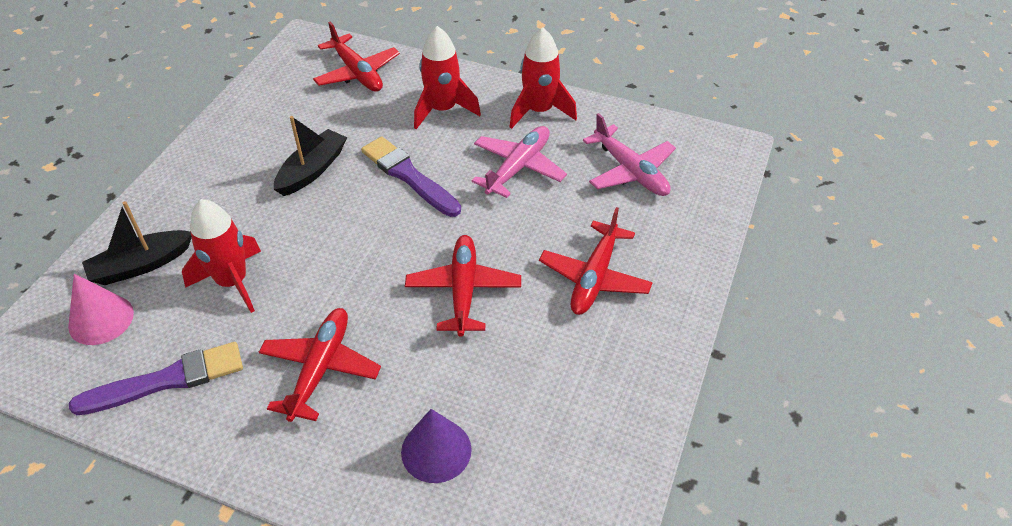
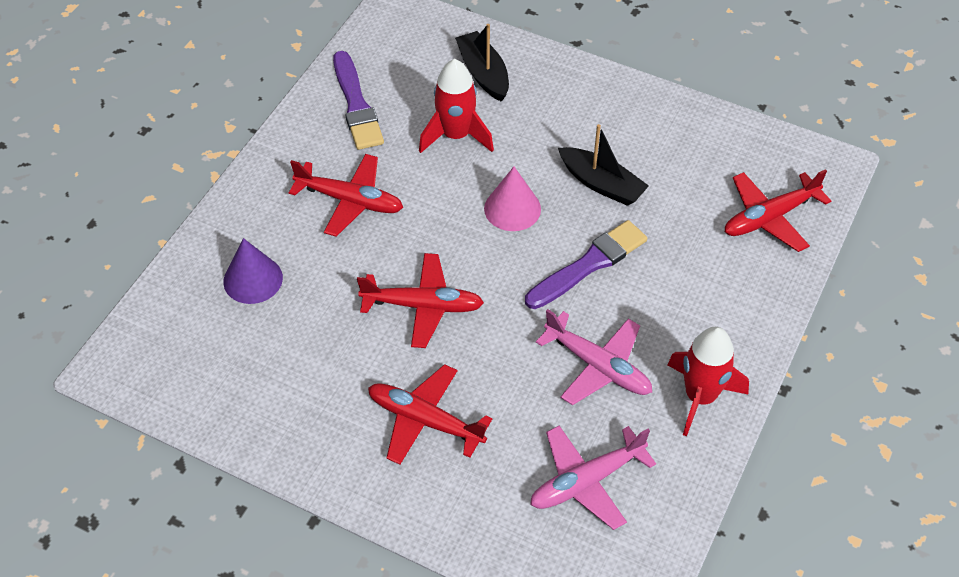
camera: 95 degrees right, 5 degrees up
pink cone [68,274,134,345] -> pink cone moved to [484,166,541,231]
red rocket [414,26,481,129] -> none

